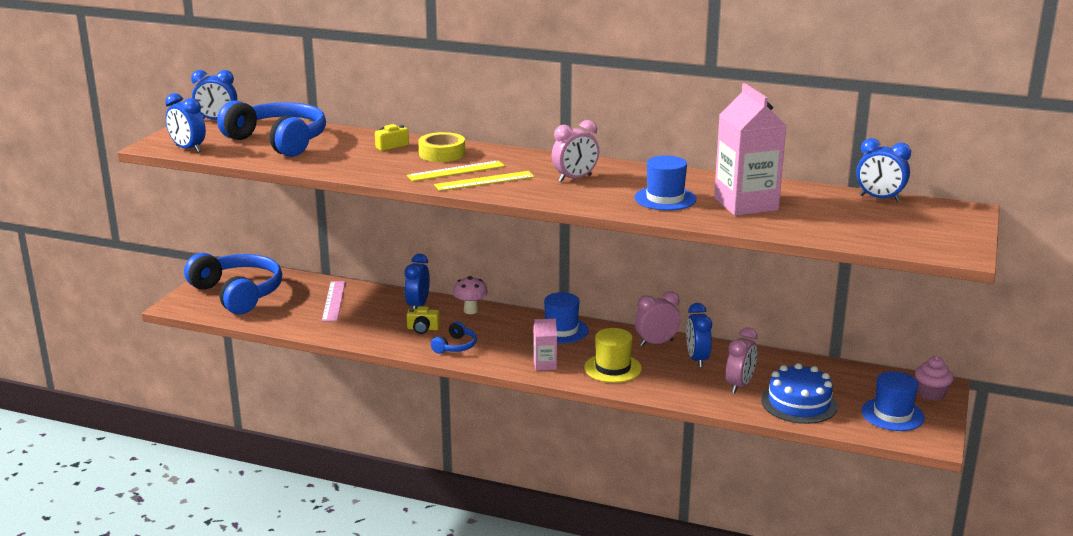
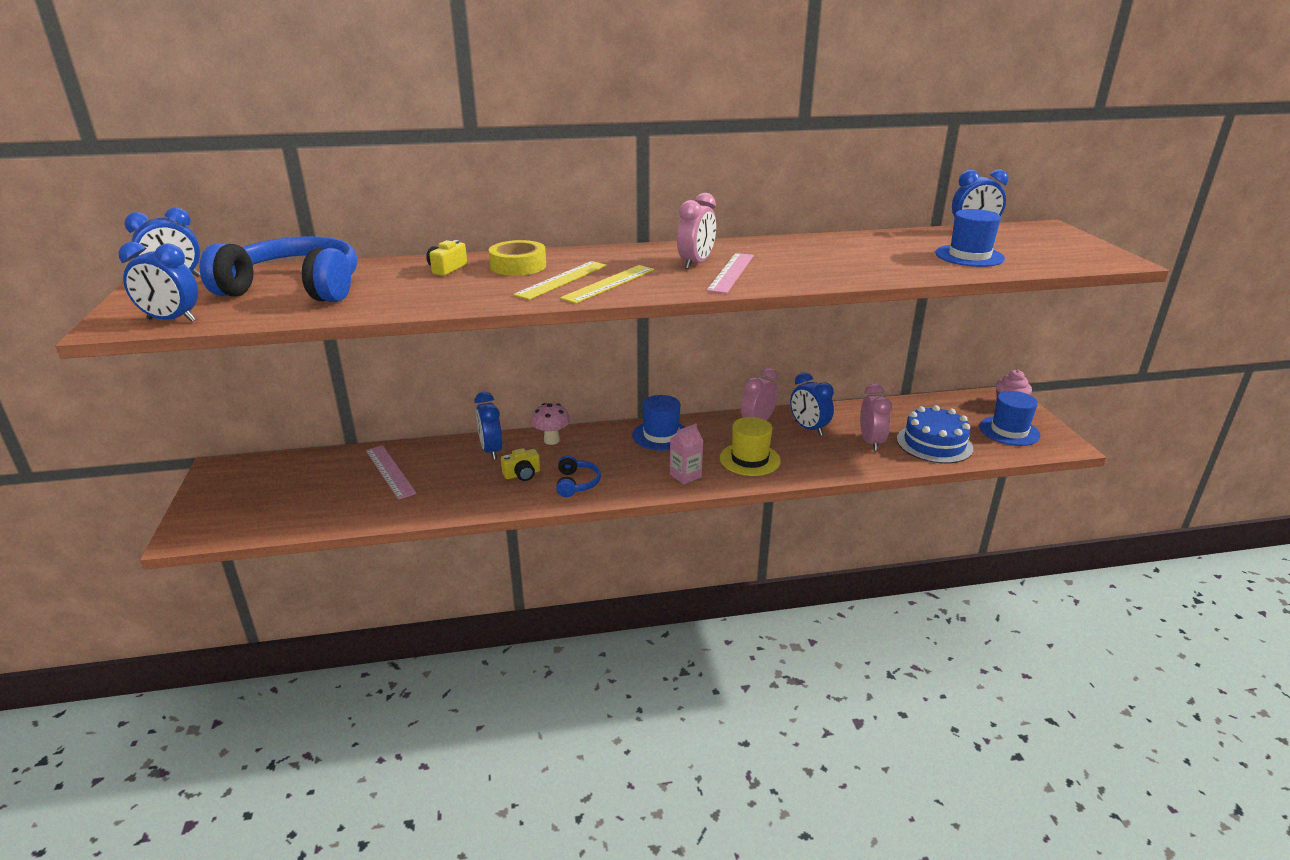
camera: 30 degrees left, 5 degrees up
blue headphones [184,253,282,315] -> none
blue hat [634,155,696,211] -> blue hat moved to [935,209,1005,267]
pink carton [714,83,787,216] -> none
none -> pink ruler [706,253,754,294]

